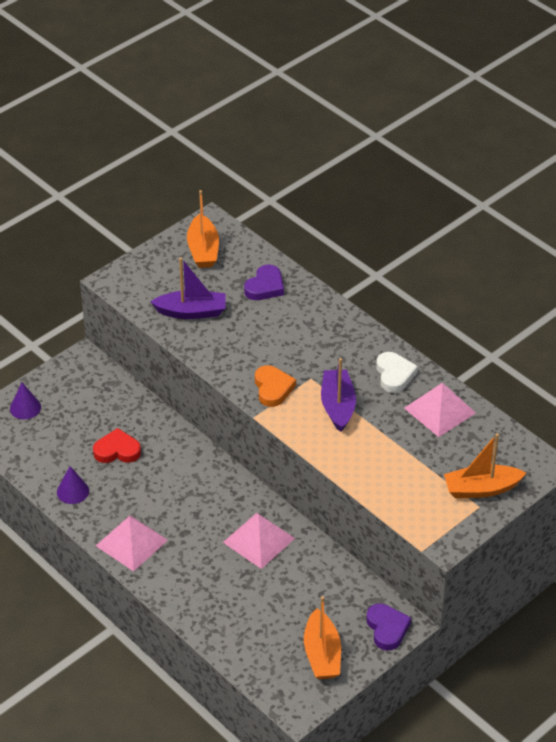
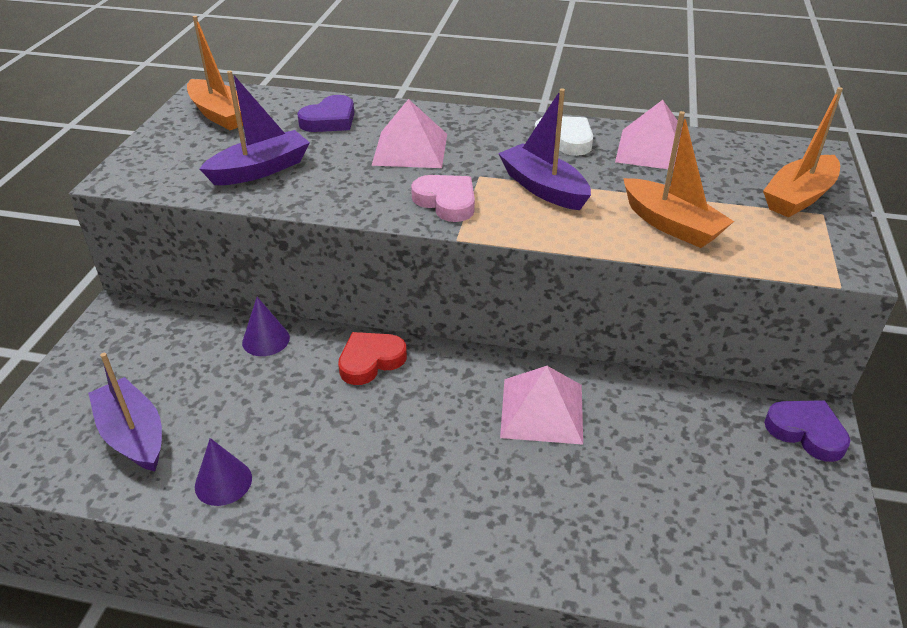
camera: 35 degrees left, 5 degrees down
purple cone [10,383,41,419] -> purple cone moved to [242,297,290,356]
red heart [93,428,141,463] -> red heart moved to [338,332,407,385]
pink pyramid [96,515,168,571] -> pink pyramid moved to [371,99,447,168]
purple heart [244,265,284,300] -> purple heart turned 45 degrees clockwise [297,95,354,132]
orange heart [255,365,296,407] -> pink heart [411,175,475,222]
orange boat [304,596,341,679] -> orange boat moved to [623,111,734,248]
none -> purple boat [88,353,162,471]

